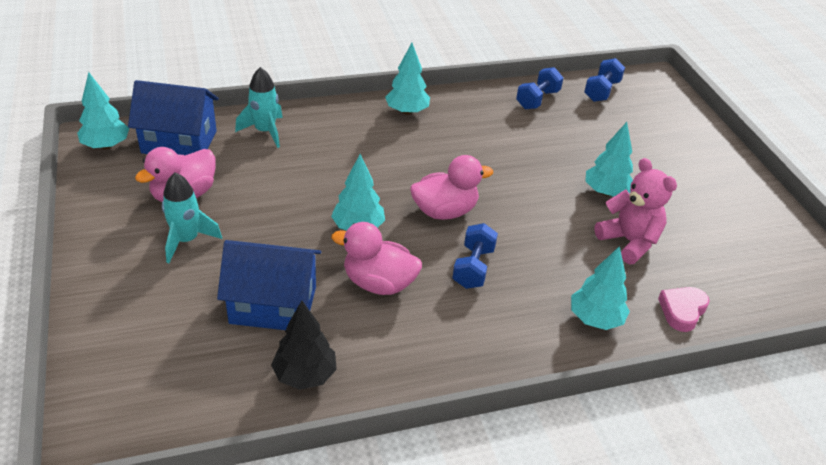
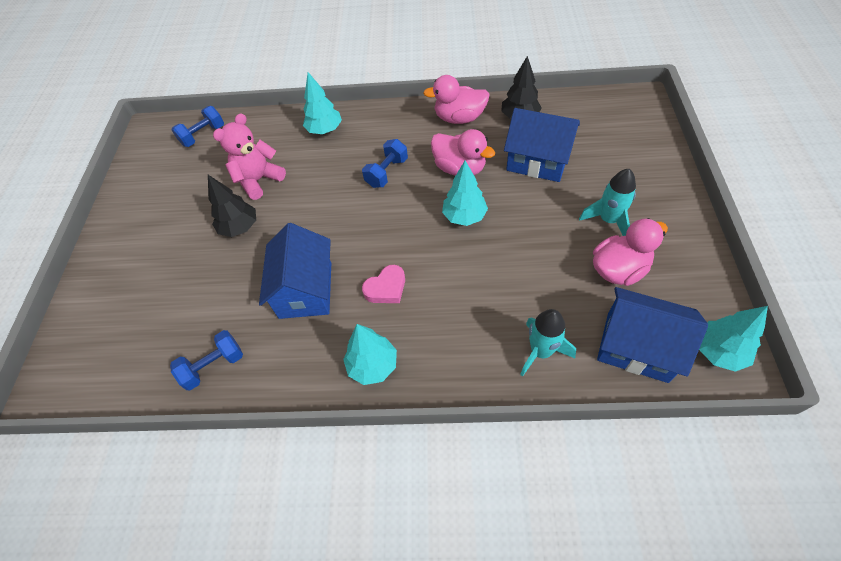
camera: 155 degrees left, 15 degrees up
pink duck [410,155,493,220] -> pink duck moved to [423,75,490,124]
blue dumbbell [584,58,625,102] -> blue dumbbell moved to [172,106,224,147]
turquoise tree [585,122,633,197] -> black tree [208,175,256,237]
pink teddy bear [594,158,677,264] -> pink teddy bear turned 60 degrees clockwise [213,113,286,200]
pink heart [658,287,710,332] -> pink heart moved to [362,265,405,303]
none -> blue house [259,223,331,319]

